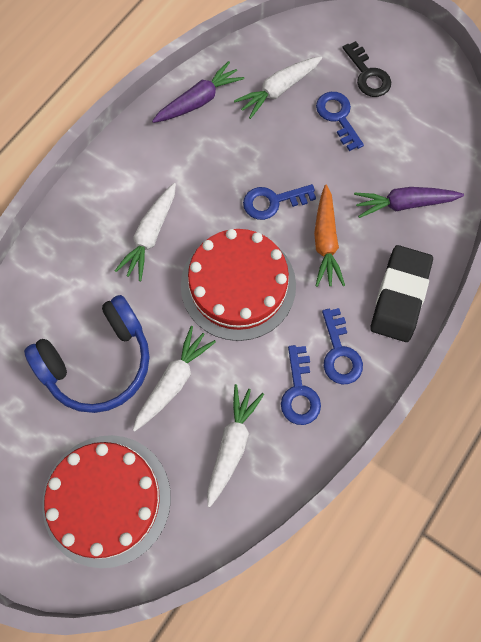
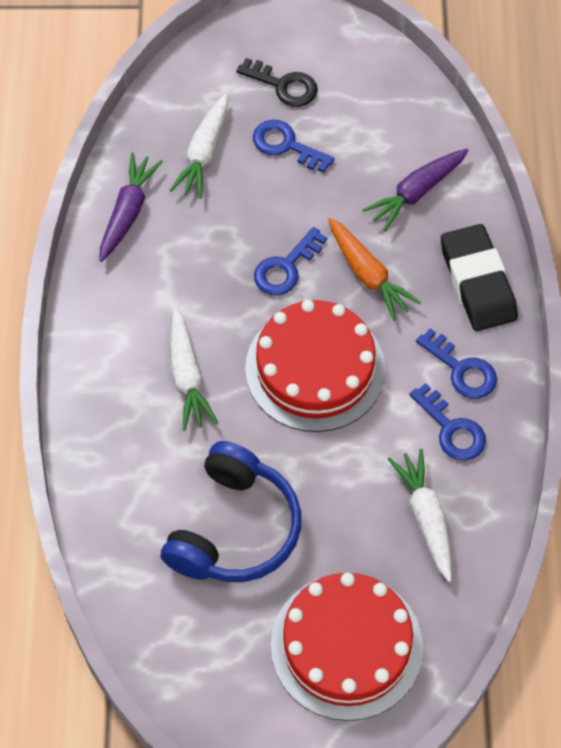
camera: 35 degrees left, 10 degrees down
white carrot [133,326,216,431] -> none

